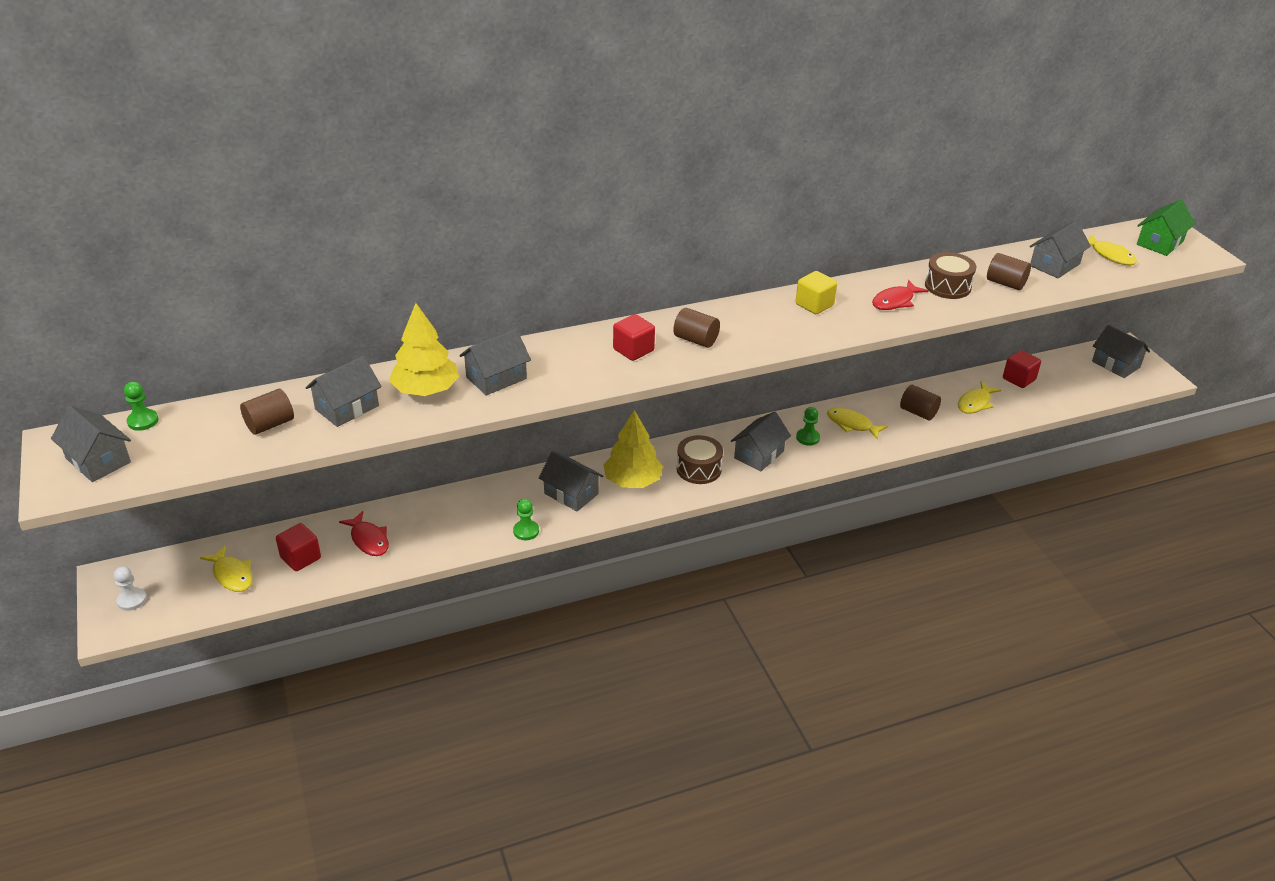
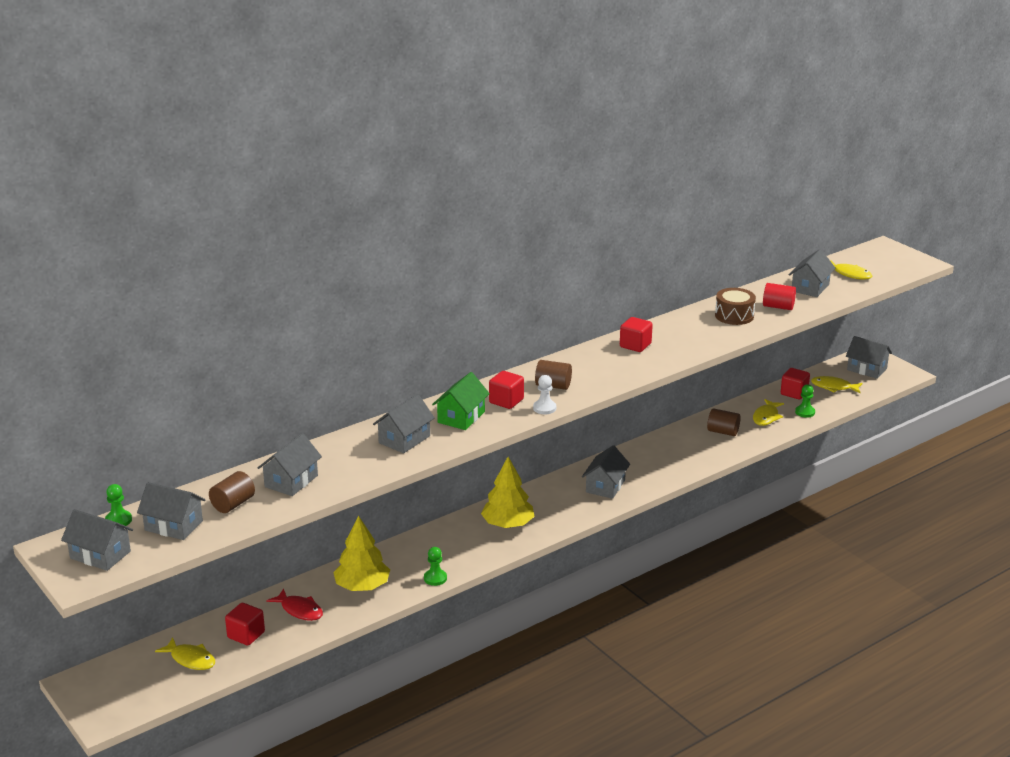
camera: 15 degrees left, 10 degrees down
white pawn [114,566,147,611] -> white pawn moved to [533,375,556,414]
yellow tree [389,303,459,396] -> yellow tree moved to [333,515,390,591]
grey house [539,451,603,511] -> grey house moved to [137,482,206,540]
brown drum [677,435,723,484] -> none
yellow cube [795,271,837,314] -> red cube [620,317,653,352]
green pawn [796,407,820,446] -> green pawn moved to [795,384,815,418]
yellow fish [827,408,888,440] -> yellow fish moved to [811,376,863,394]
red fish [872,280,928,310] -> none
brown cylinder [987,253,1031,290] -> red cylinder [763,283,796,310]
green house [1137,199,1195,256] -> green house moved to [432,372,490,430]

